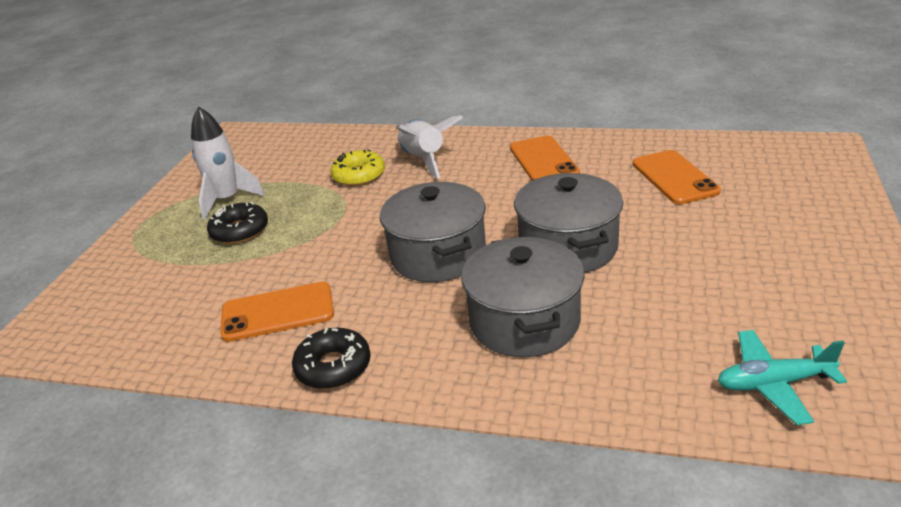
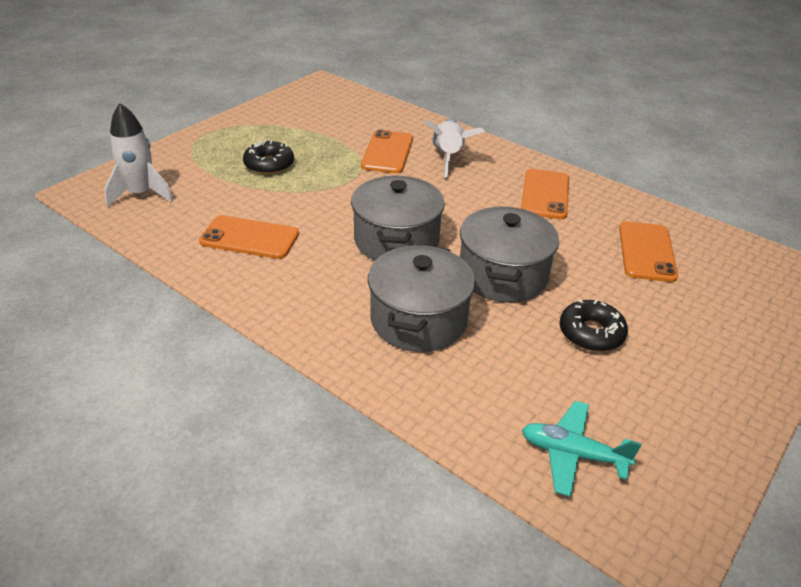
camera: 20 degrees right, 5 degrees up
white rocket [191,106,265,220] -> white rocket moved to [104,103,173,207]
black donut [292,328,371,389] -> black donut moved to [560,299,628,352]
yellow donut [330,149,385,186] -> orange phone [361,130,413,173]

